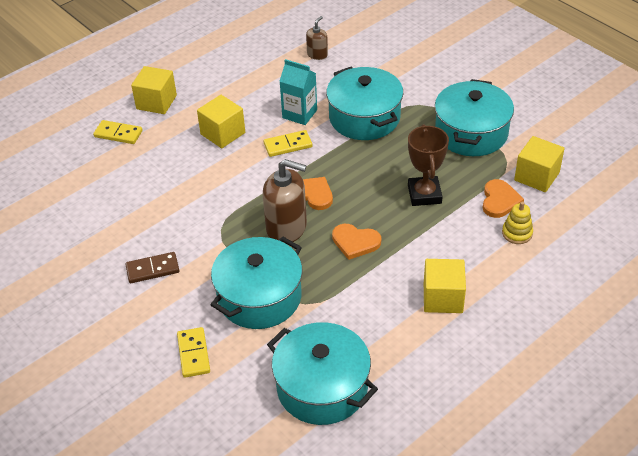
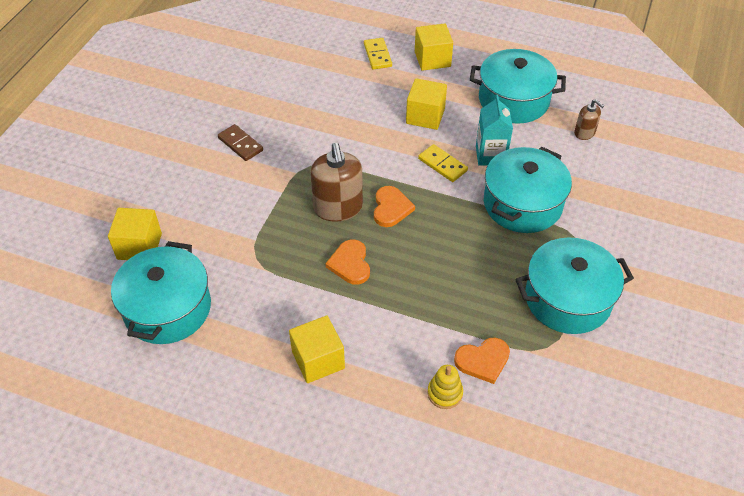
camera: 60 degrees right, 5 degrees up
yellow domino [177,327,210,378] -> none
turquoise pot [211,237,302,329] -> turquoise pot moved to [470,49,566,124]
brown soap dispenser [306,16,328,60] -> brown soap dispenser turned 45 degrees clockwise [574,99,604,140]
brown trophy [408,124,449,206] -> none
yellow cube [514,136,565,192] -> yellow cube moved to [108,208,162,260]

